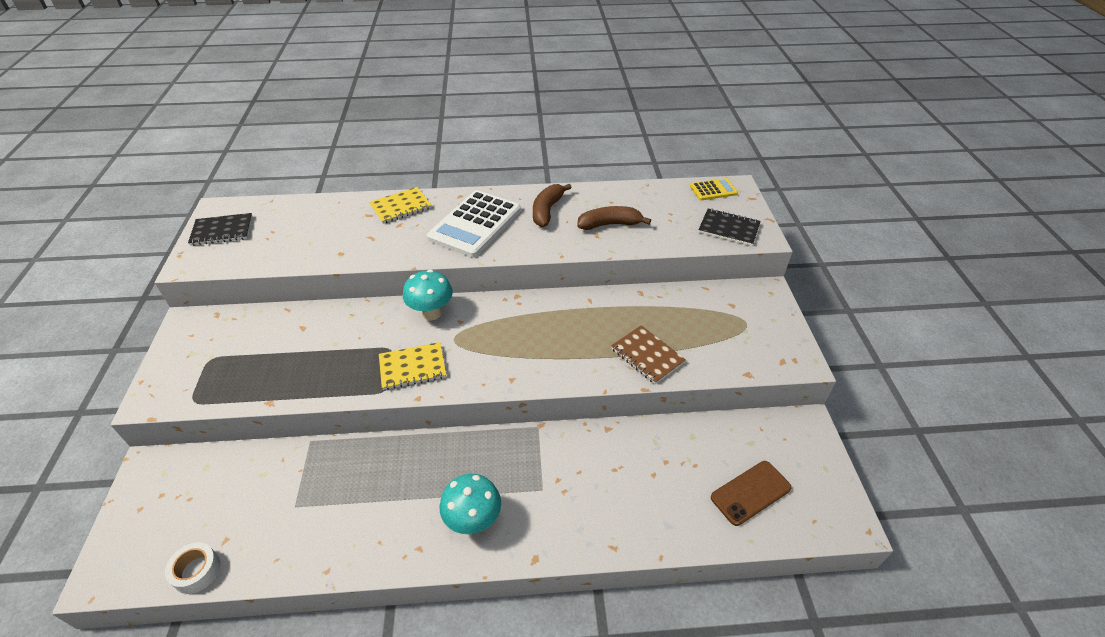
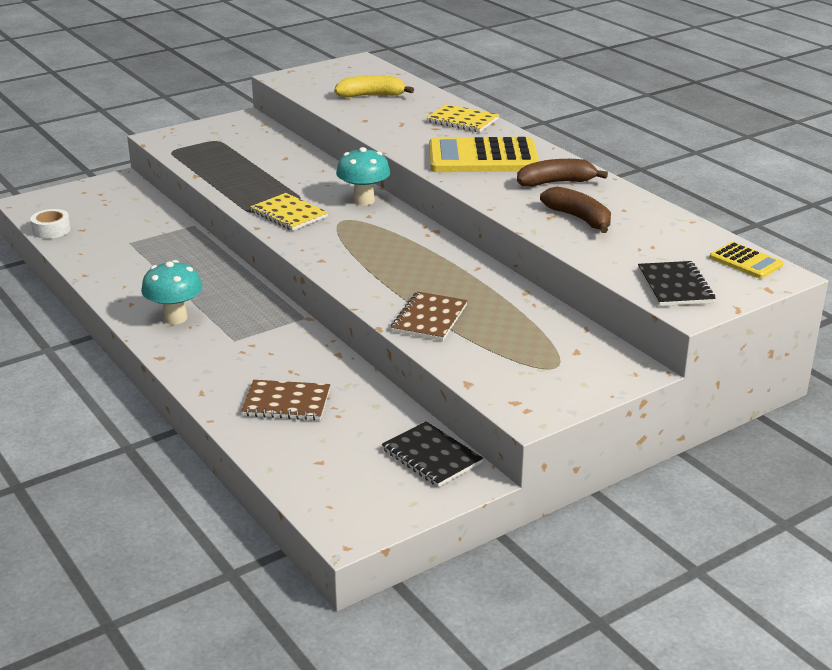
camera: 60 degrees right, 15 degrees down
black notebook [188,213,252,246] -> black notebook moved to [382,421,483,487]
white calculator [427,190,521,258] -> yellow calculator [429,137,539,172]
brown phone [711,461,792,526] -> none
none -> brown notebook [241,380,330,420]
none -> yellow banana [334,75,414,98]

